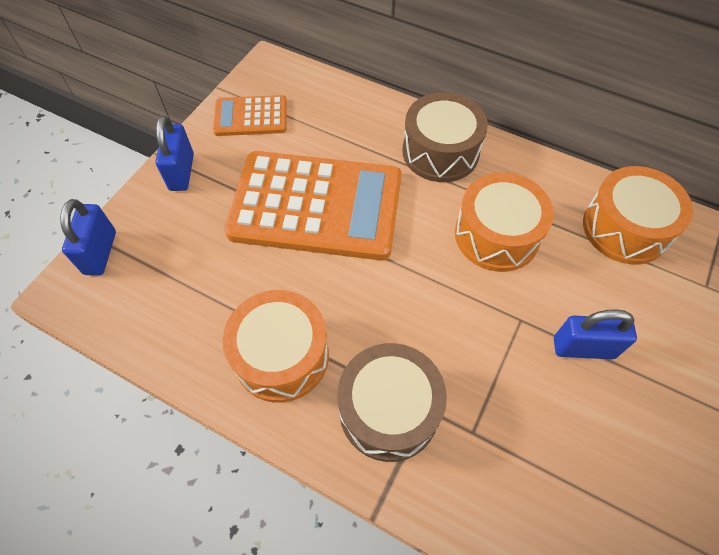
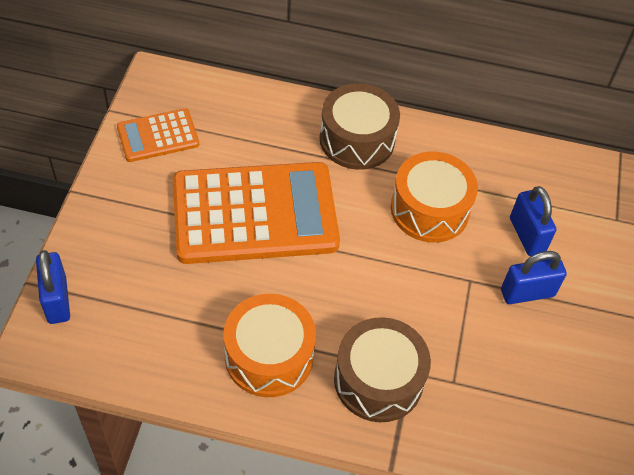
camera: 20 degrees left, 5 degrees down
blue padlock [155,116,194,191] -> blue padlock moved to [510,186,557,256]
orange drum [583,166,693,264] -> none

